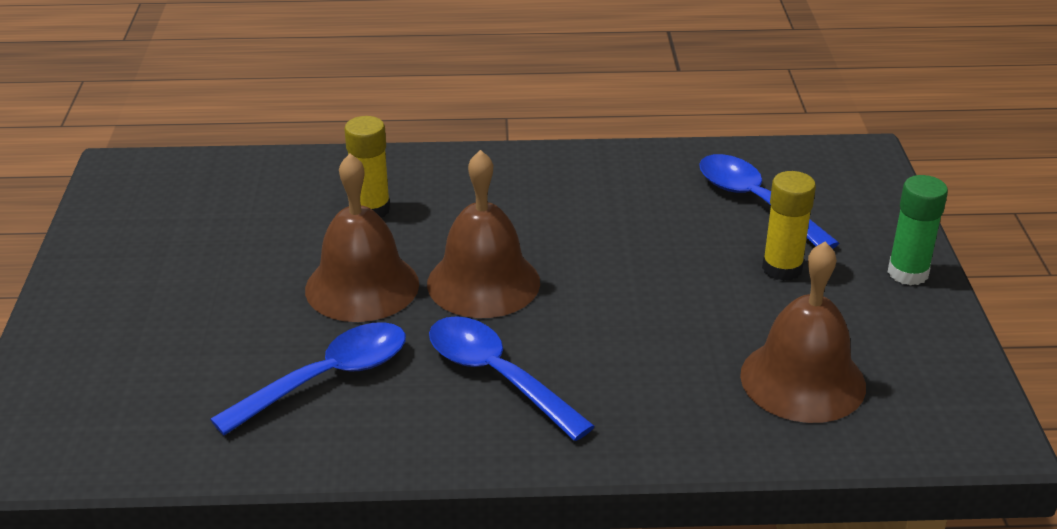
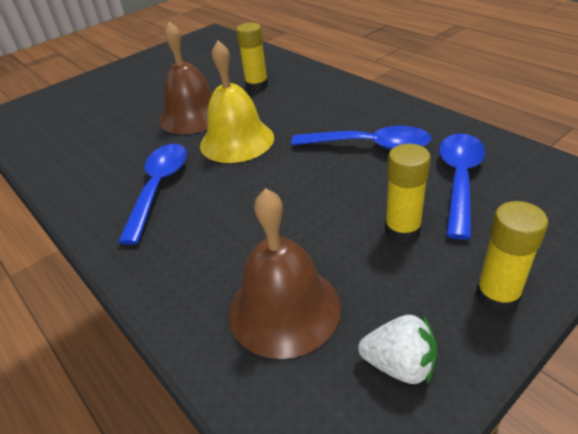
camera: 55 degrees right, 5 degrees up
blue spoon [210,322,406,435] -> blue spoon moved to [291,126,431,150]
brown bell [427,150,540,318] -> yellow bell [200,41,274,163]
green glue stick [888,175,948,286] -> yellow glue stick [476,201,548,312]
none -> white strawberry [358,315,438,385]

